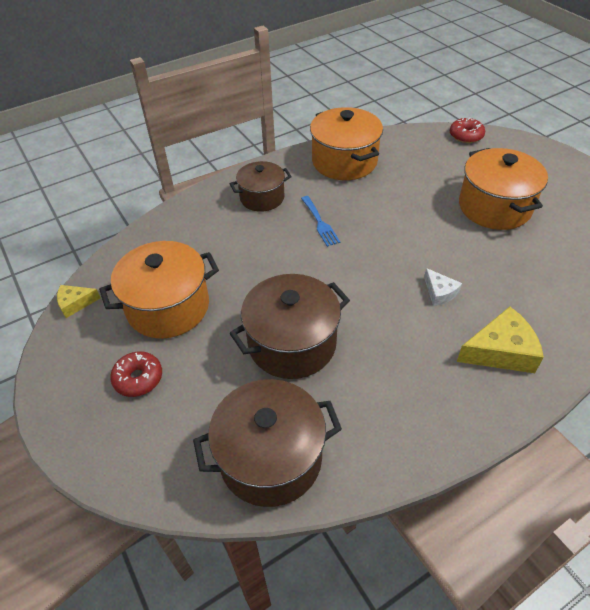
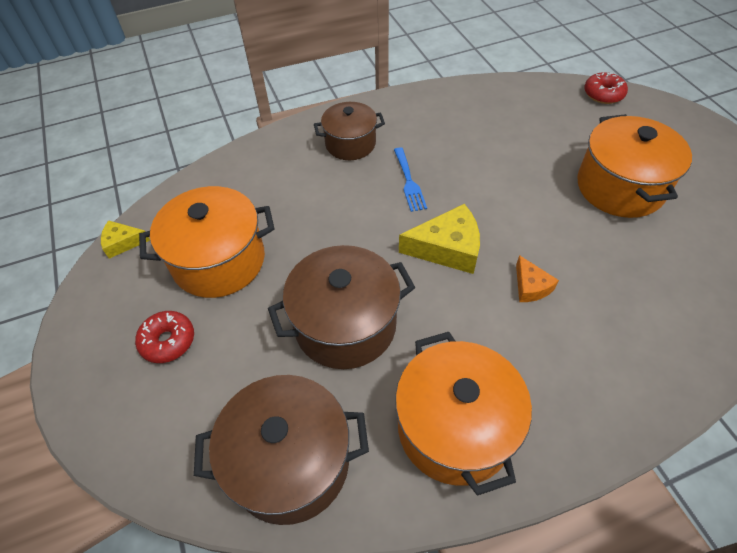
camera: 10 degrees right, 5 degrees up
orange pot [310,107,383,180] -> orange pot moved to [395,332,532,496]
white cheese [424,268,462,306] -> orange cheese [516,255,559,302]
yellow cheese [457,307,544,373] -> yellow cheese moved to [399,204,480,274]

